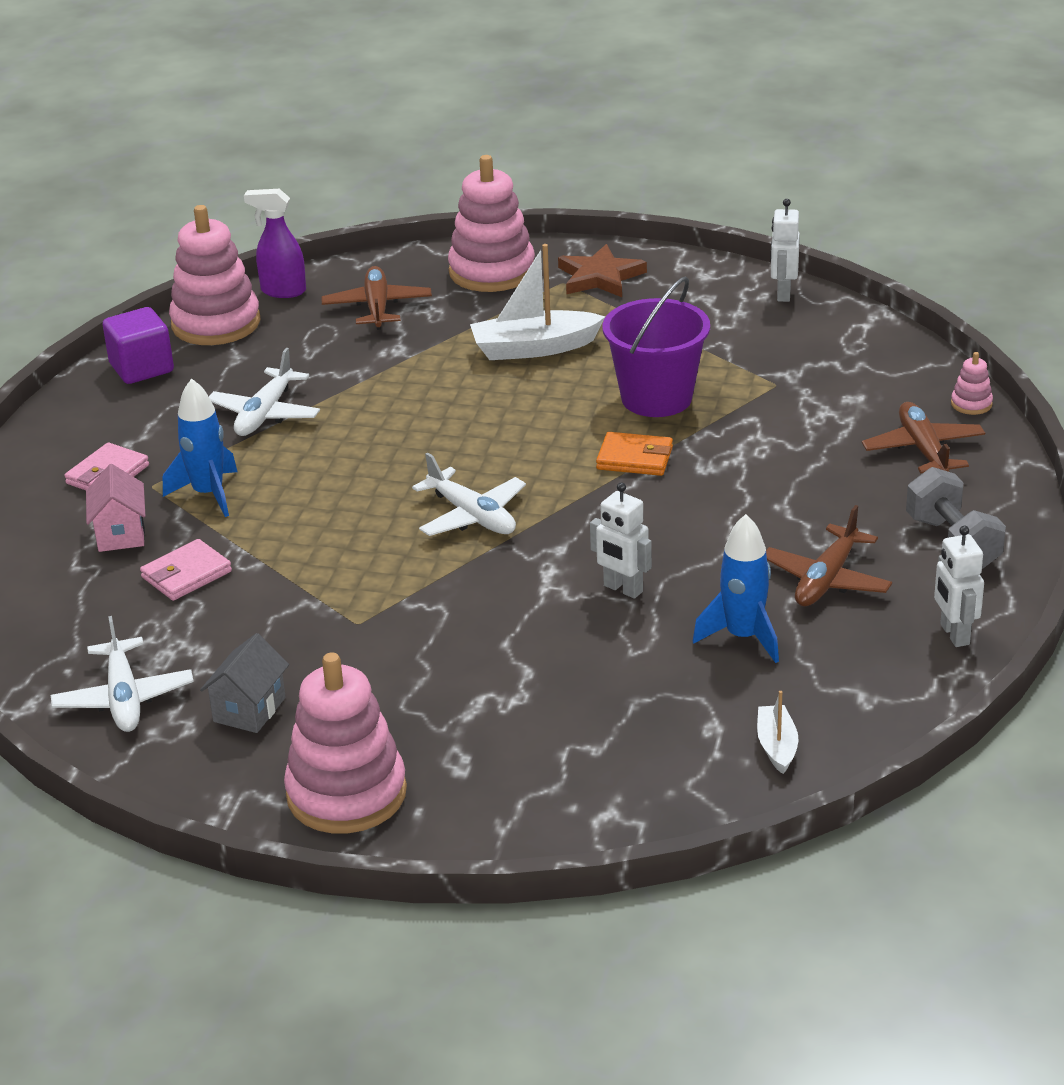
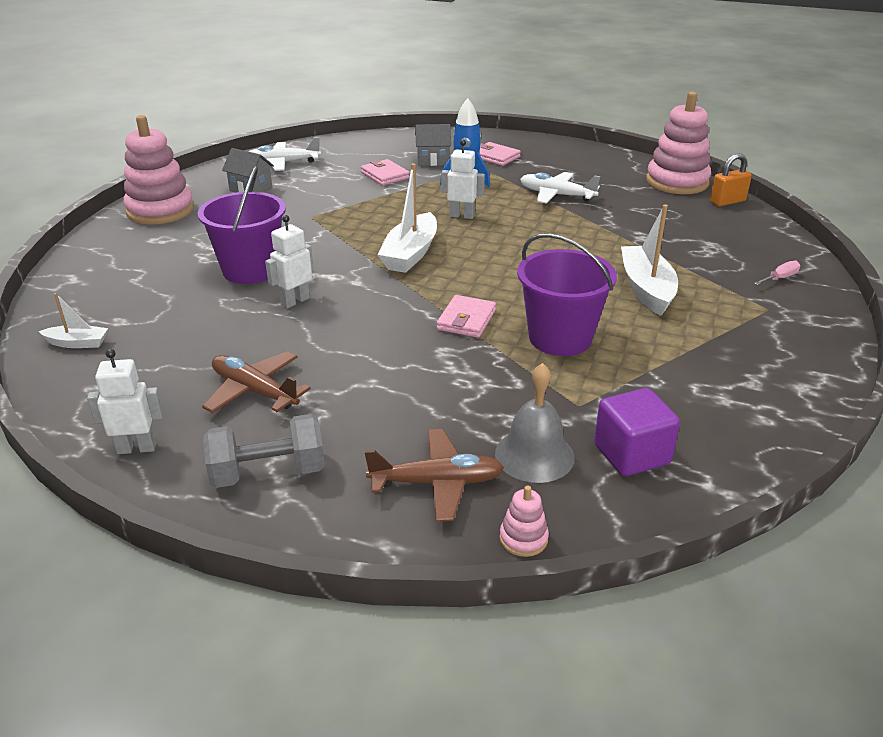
camera: 95 degrees right, 0 degrees up
pink house [86,464,145,552] -> grey house [415,124,451,166]
purple cube [103,307,174,384] -> purple cube moved to [594,388,680,476]
purple spray bottle [244,189,306,298] -> orange padlock [710,153,752,206]
brown plane [322,266,432,330] -> none
white plane [412,452,526,536] -> white boat [377,163,437,273]
pink stacking toy [448,155,535,292] -> pink screwdriver [754,261,800,285]
brown star [558,244,647,297] -> none
orange wallet [596,432,673,476] -> pink wallet [437,295,496,338]
blue rocket [693,514,779,663] -> none
white robot [770,199,800,302] -> white robot moved to [441,140,485,219]
none -> purple bucket [198,166,286,284]
none -> grey bell [495,363,575,483]

